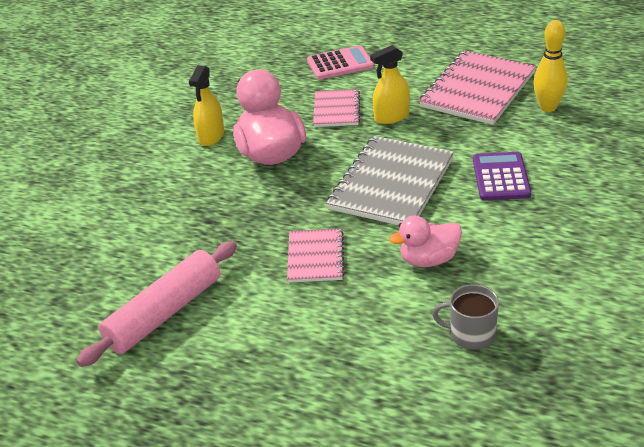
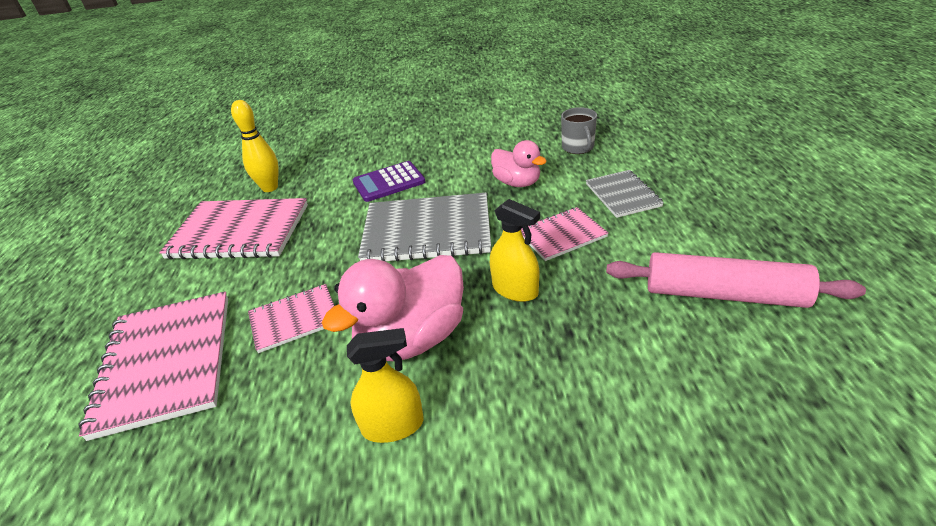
camera: 115 degrees left, 0 degrees up
pink calculator [307,45,374,80] -> pink notebook [78,291,228,441]
yellow spray bottle [370,45,410,124] -> yellow spray bottle moved to [490,199,540,302]
none -> grey notebook [586,170,664,218]

